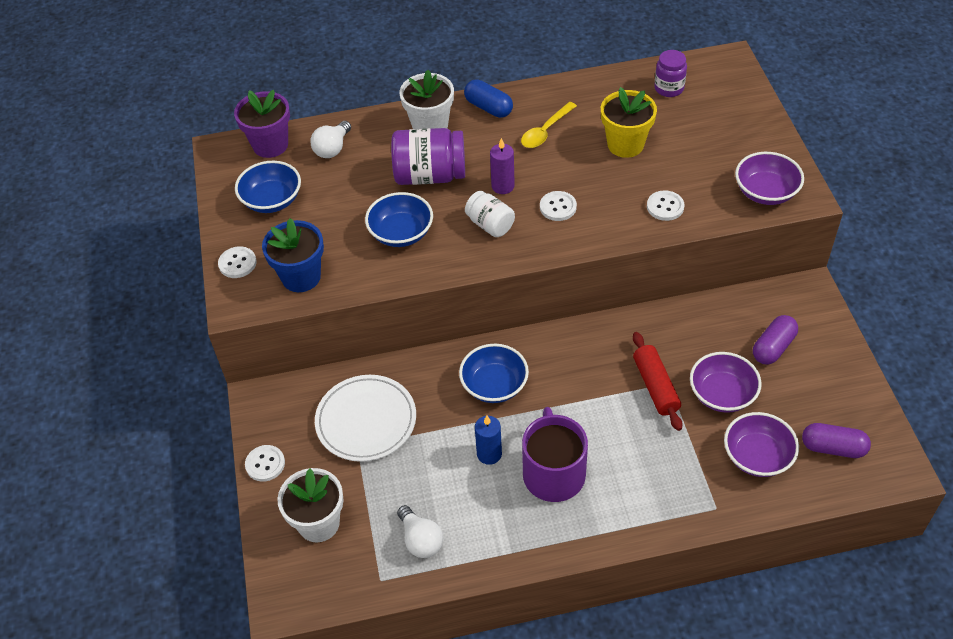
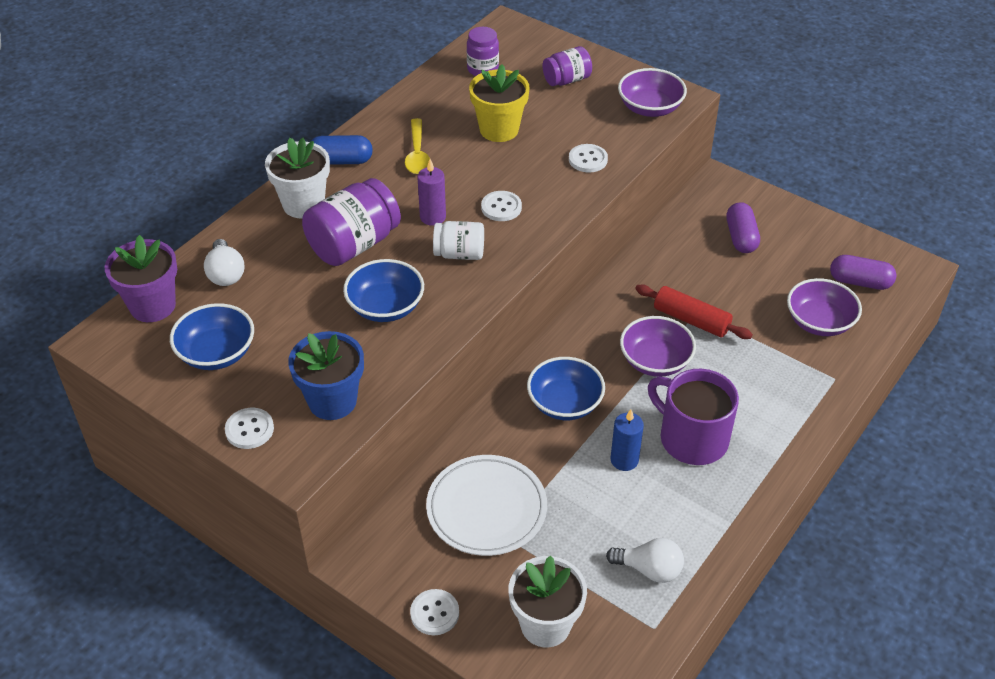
camera: 45 degrees left, 5 degrees down
purple bowl [690,352,762,413] -> purple bowl moved to [620,316,696,377]
purple capsule [802,423,871,458] -> purple capsule turned 45 degrees clockwise [830,255,897,290]
none -> purple jar [543,46,592,86]

